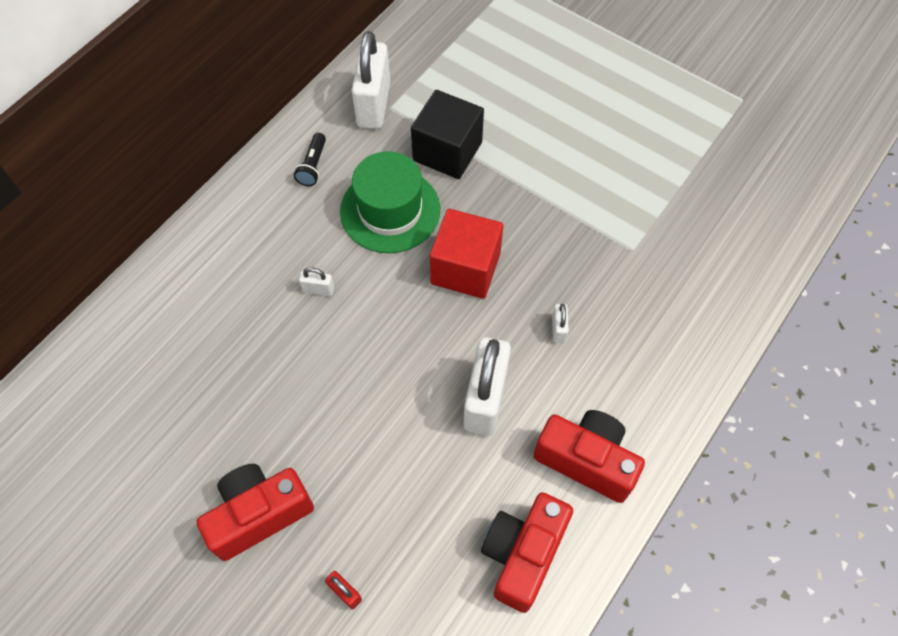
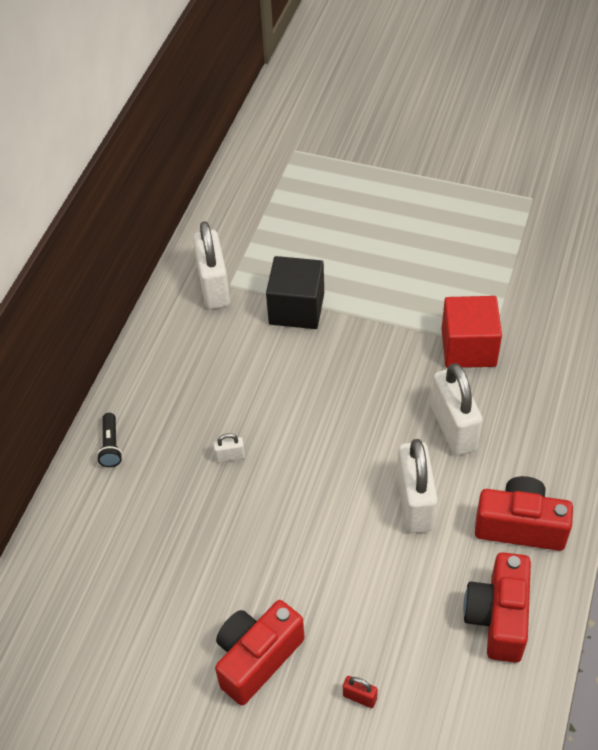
camera: 15 degrees left, 10 degrees down
black flashlight [294,133,326,186] -> black flashlight moved to [97,413,123,467]
green hat [340,151,440,253] -> none
red cube [430,209,503,299] -> red cube moved to [442,296,502,368]
white padlock [552,304,569,343] -> white padlock [431,363,483,456], size x2.36

